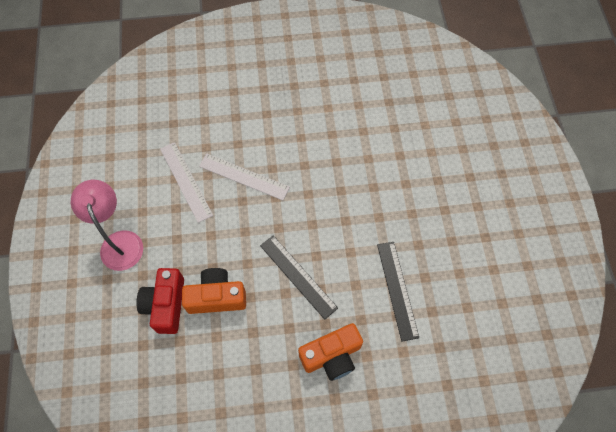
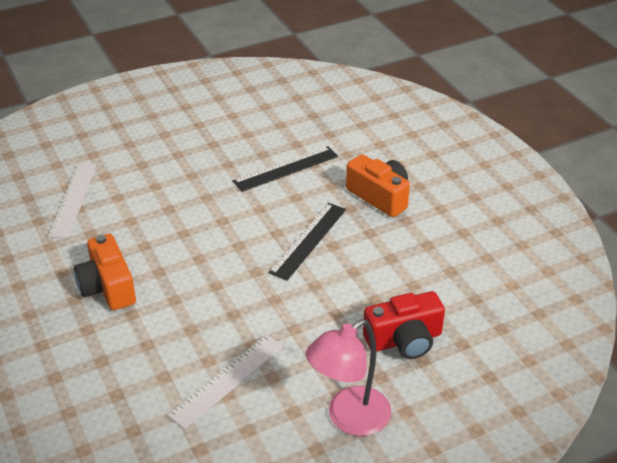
camera: 110 degrees left, 25 degrees down
orange camera [182,268,246,314] -> orange camera moved to [74,234,136,310]
white ruler [199,153,290,200] -> white ruler moved to [48,163,97,238]

